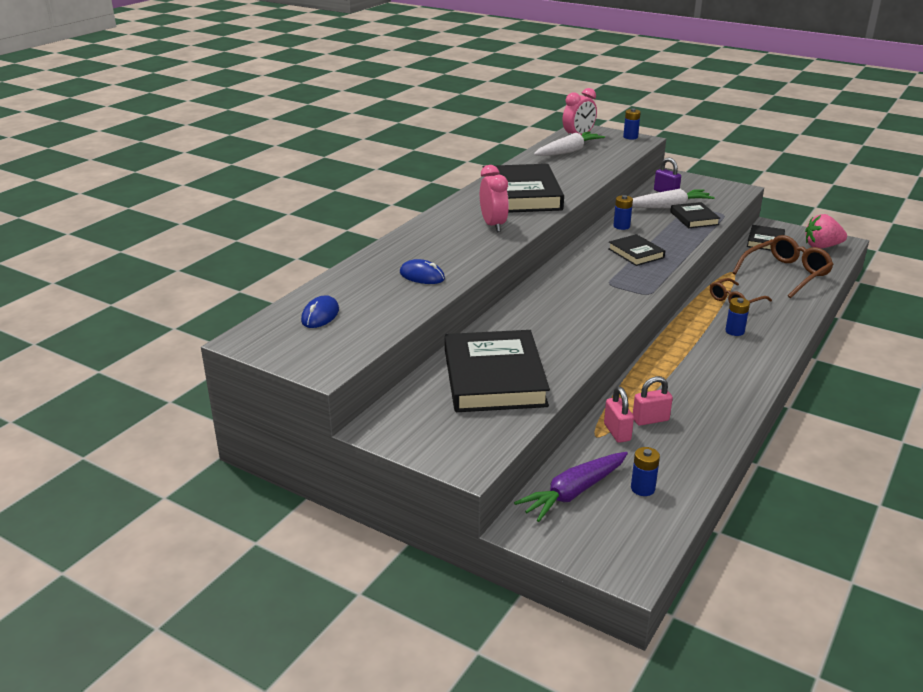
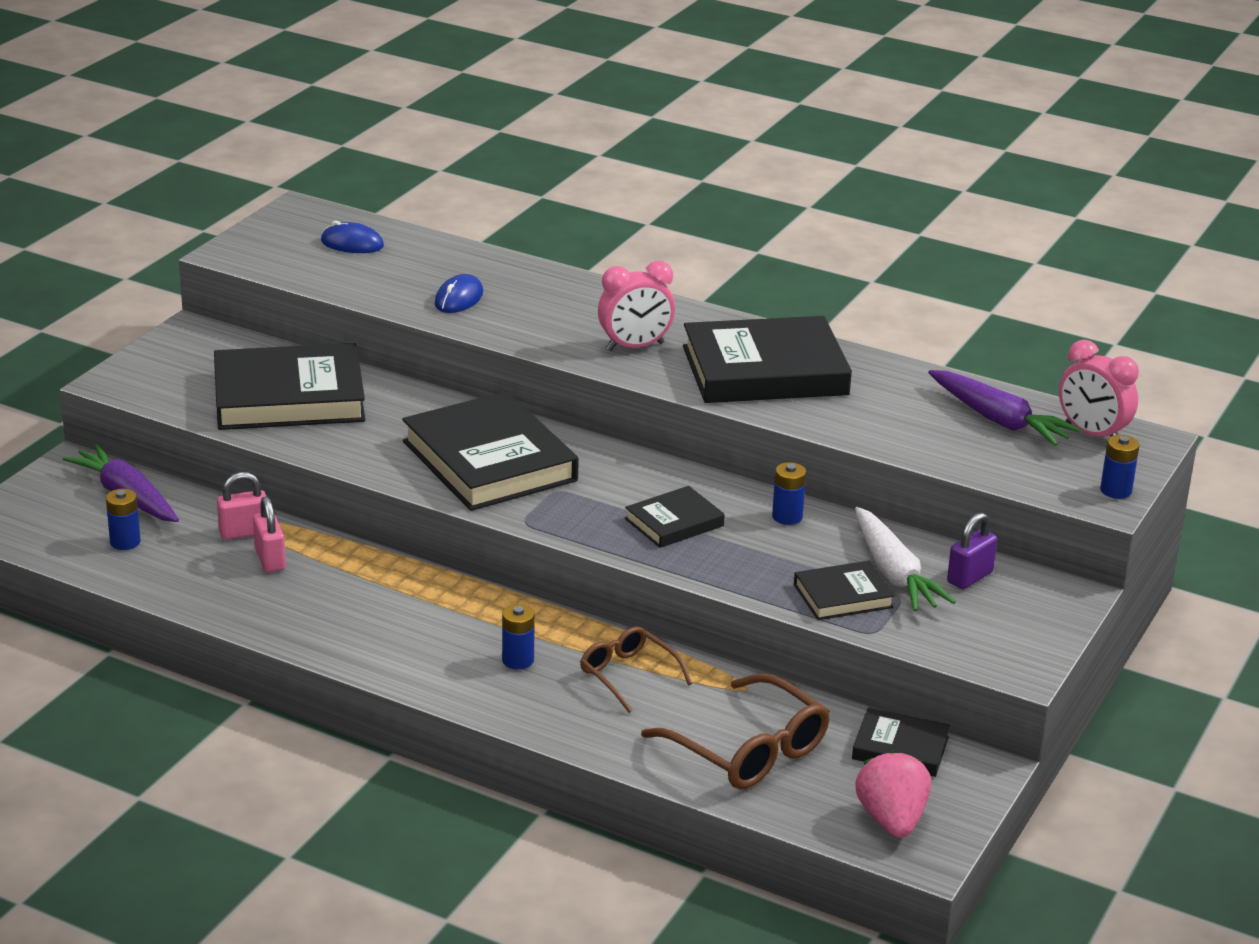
camera: 85 degrees right, 0 degrees up
white carrot [534,131,605,156] -> purple carrot [928,370,1081,446]
none -> black book [402,391,579,511]

